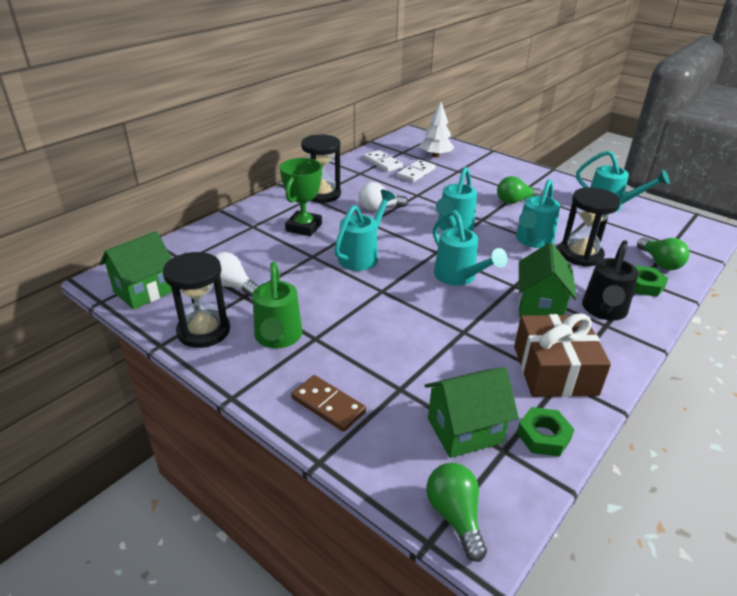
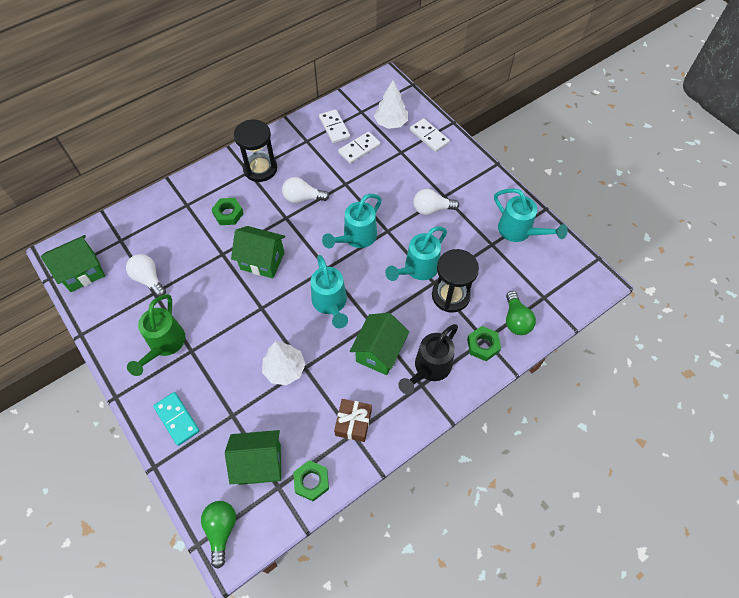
camera: 15 degrees right, 25 degrees up
black hourglass [163,252,230,348] -> none
green trophy [280,158,322,236] -> green nut [211,198,244,225]
brown domino [291,375,366,432] -> turquoise domino [153,392,200,446]
turquoise watering can [334,189,396,271] -> green house [231,226,285,278]
green light bulb [497,176,542,204] -> white light bulb [413,189,459,215]
brown gift [514,314,611,397] -> brown gift [334,399,372,442], size x0.59
none -> white tree [262,341,306,385]
none -> white domino [410,118,450,152]

